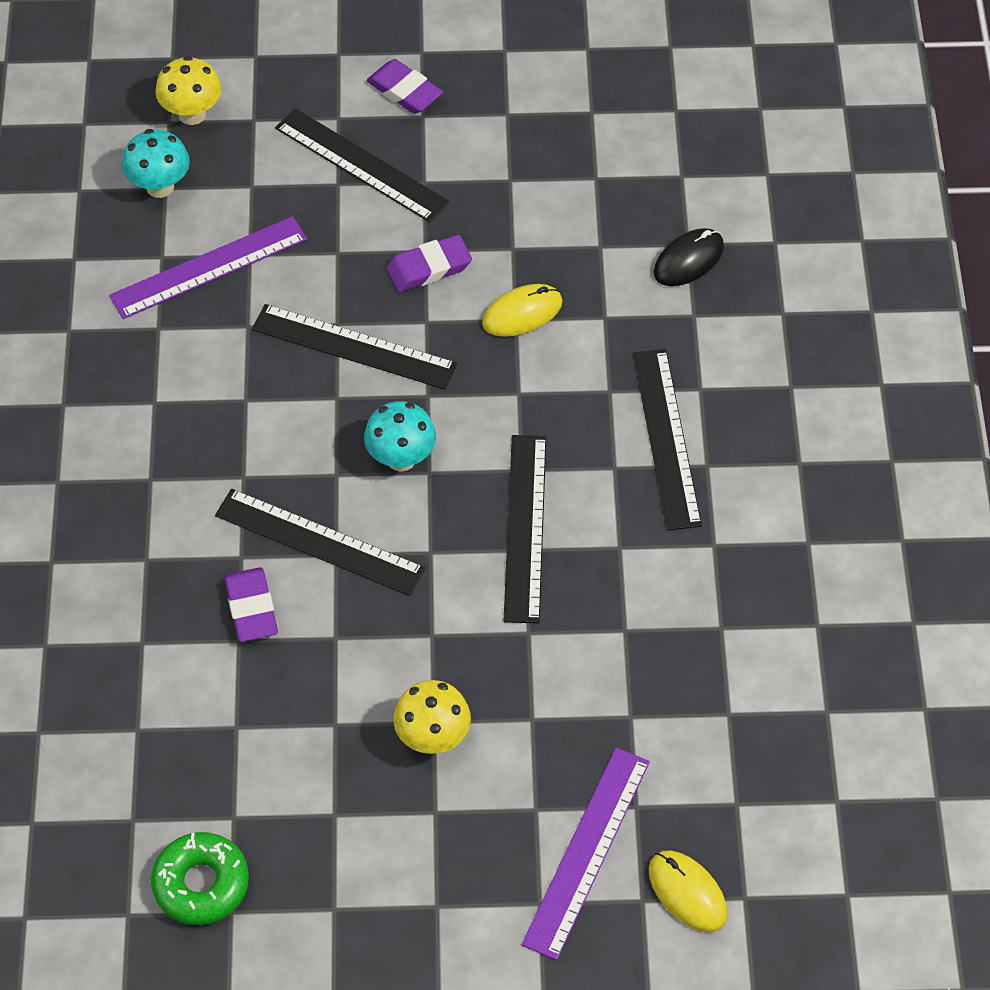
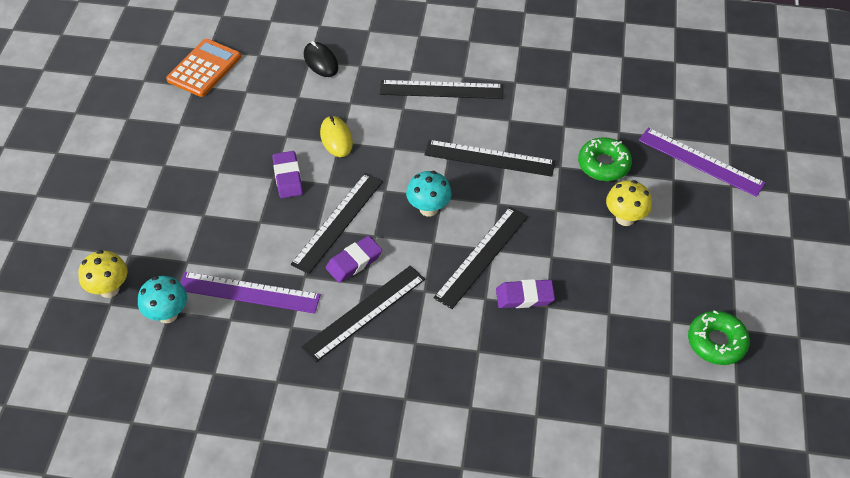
camera: 80 degrees left, 5 degrees down
purple ruler [109,216,307,319] -> purple ruler turned 60 degrees counterclockwise [180,272,321,314]
black ruler [275,108,449,222] -> black ruler moved to [301,266,425,362]
purple eraser [366,59,443,114] -> purple eraser moved to [326,236,382,283]
yellow mouse [649,850,727,932] -> none
none -> orange calculator [166,39,241,97]
none -> green donut [578,137,632,181]

